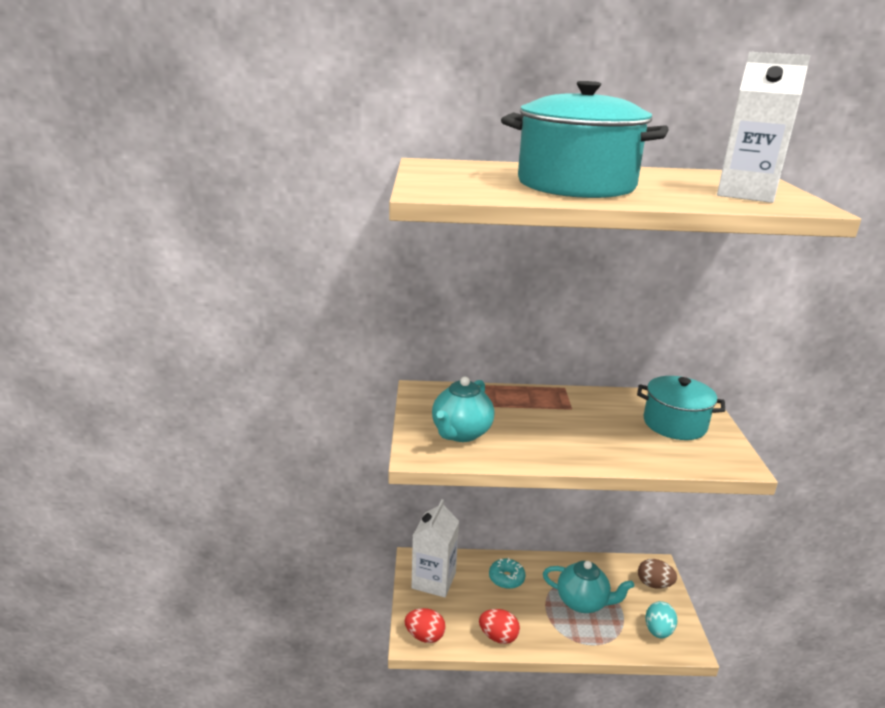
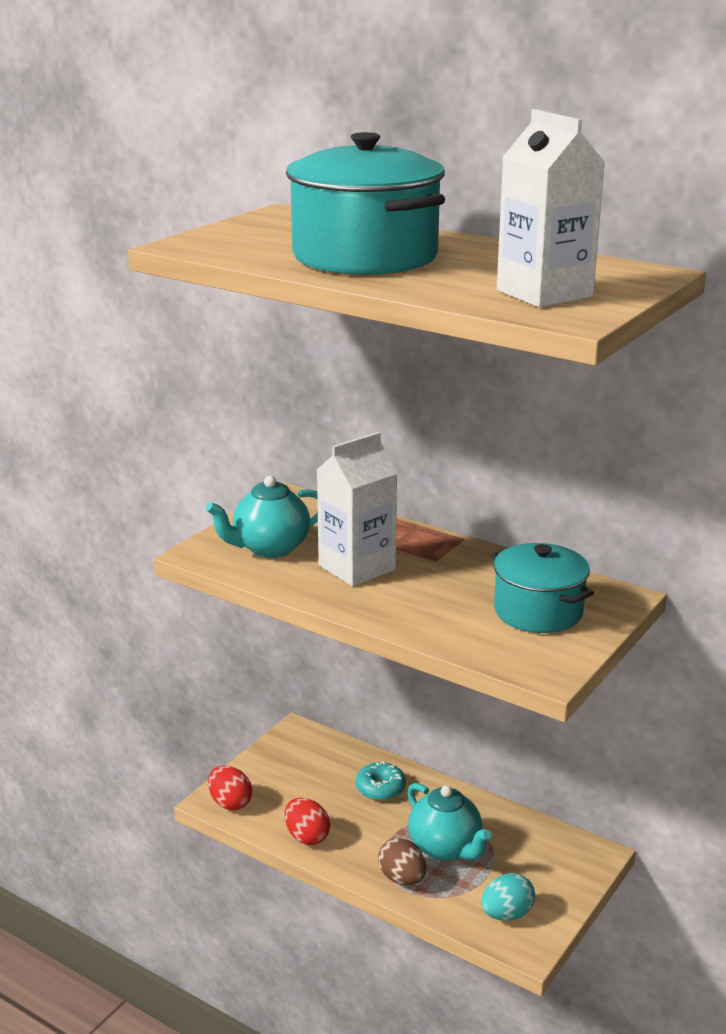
camera: 35 degrees right, 0 degrees up
white carton [411,499,459,598] -> white carton moved to [317,432,398,586]
brown egg [638,559,677,589] -> brown egg moved to [378,838,426,885]

